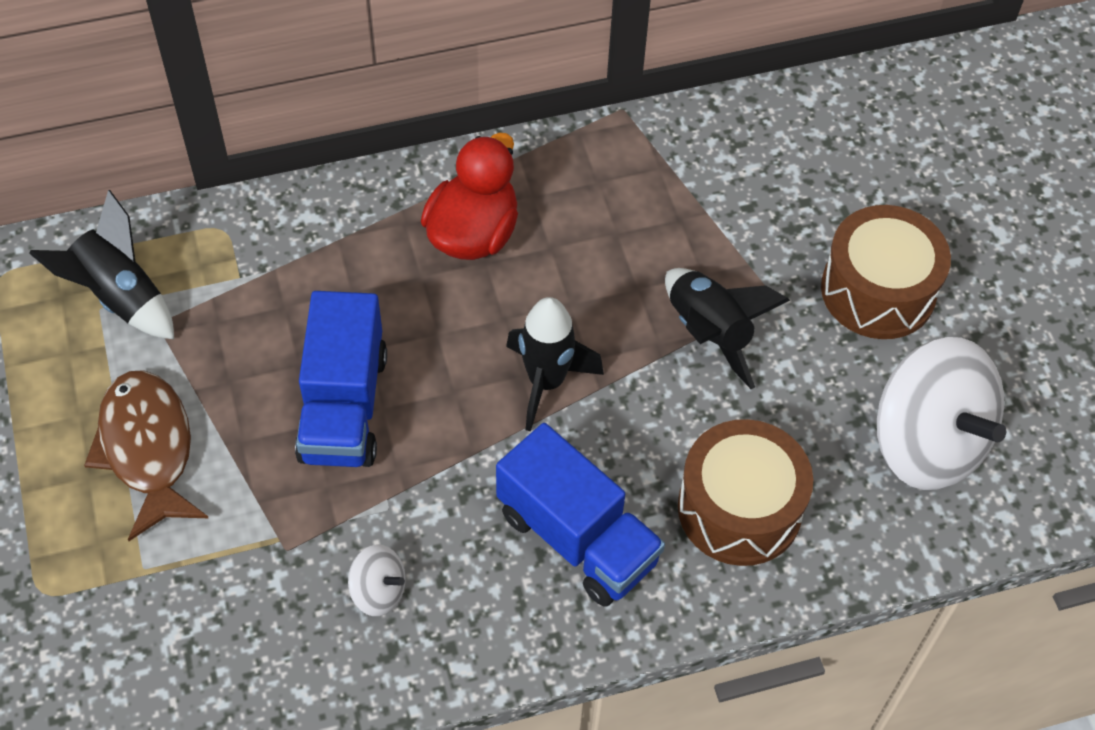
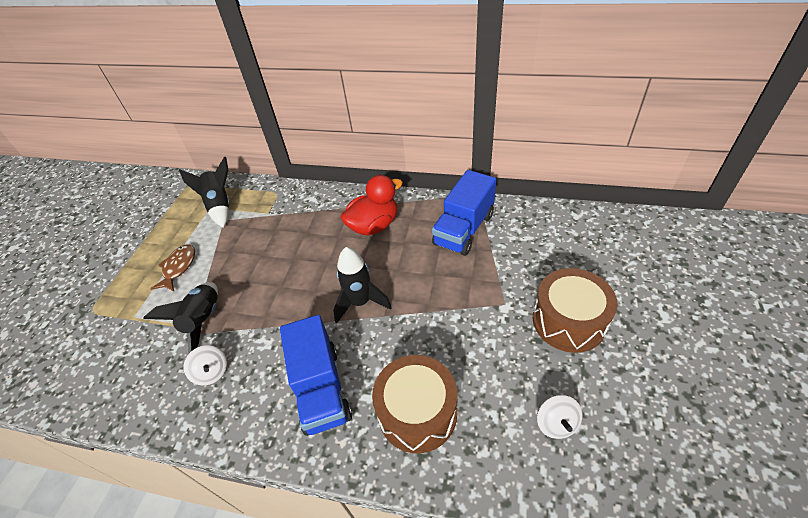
camera: 35 degrees right, 10 degrees down
brown fish [84,370,208,541] -> brown fish [150,244,195,291], size x0.66
blue truck [295,291,387,467] -> blue truck moved to [432,170,496,256]
black rocket [665,268,790,389] -> black rocket moved to [143,282,218,353]
white spinning top [877,337,1006,490] -> white spinning top [537,395,582,439], size x0.44

